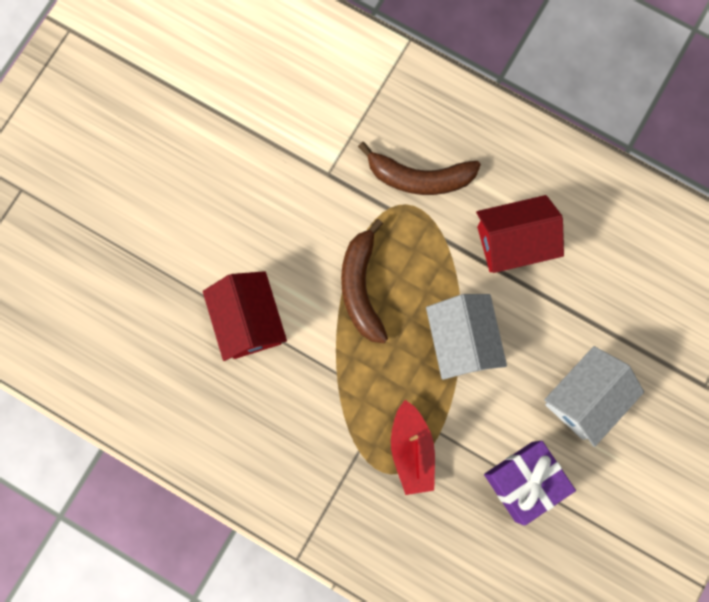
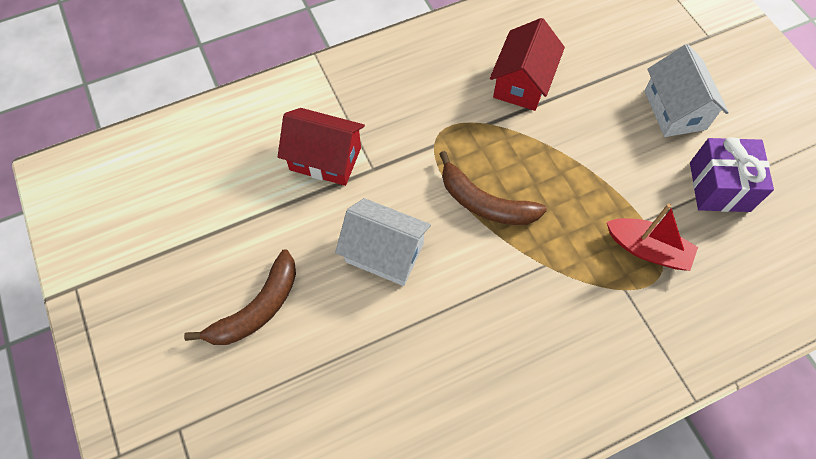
camera: 55 degrees left, 15 degrees down
red house [203,271,287,361] -> red house moved to [278,108,365,186]
brown banana [358,142,481,195] -> brown banana moved to [184,249,296,345]
white house [426,294,507,380] -> white house moved to [335,198,431,286]

